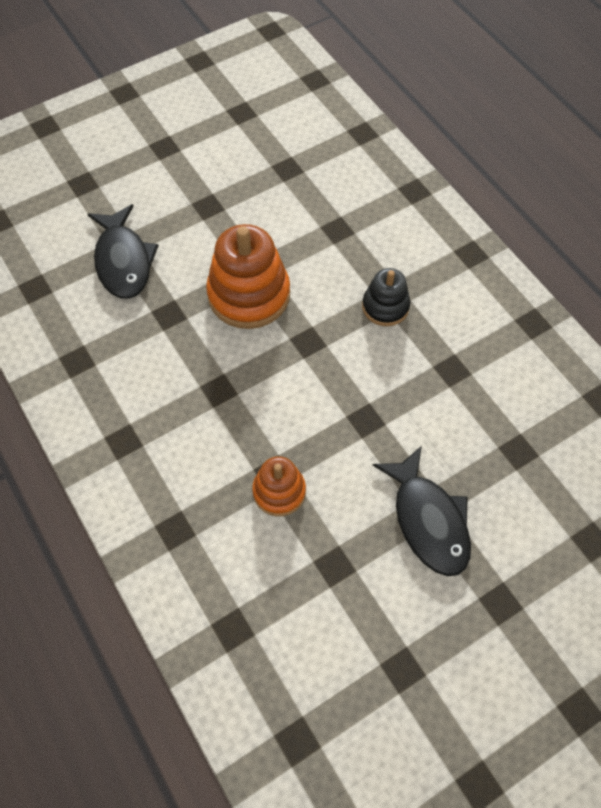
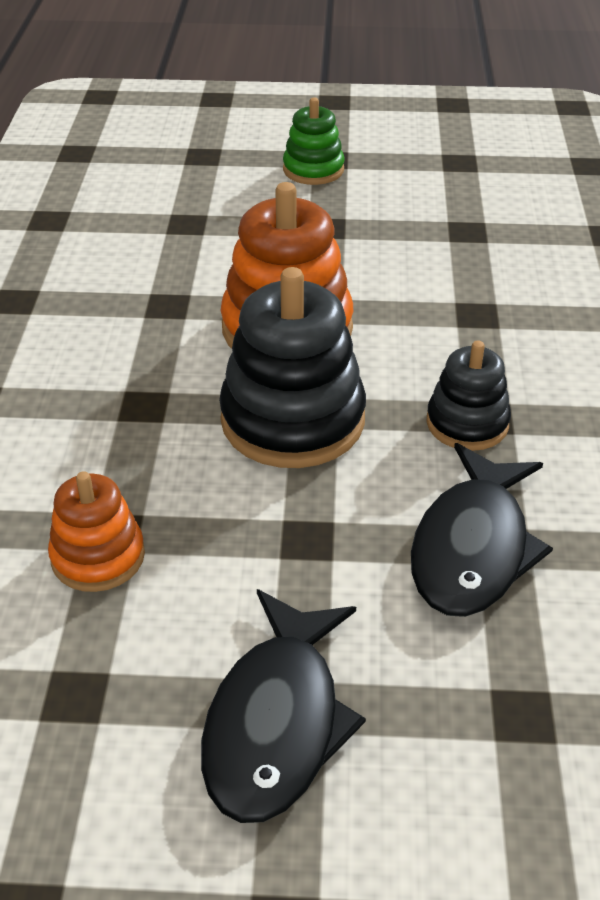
camera: 35 degrees right, 20 degrees down
black fish [88,204,159,299] -> black fish moved to [411,443,553,617]
none -> black stacking toy [219,267,366,468]
none -> green stacking toy [283,97,344,185]

